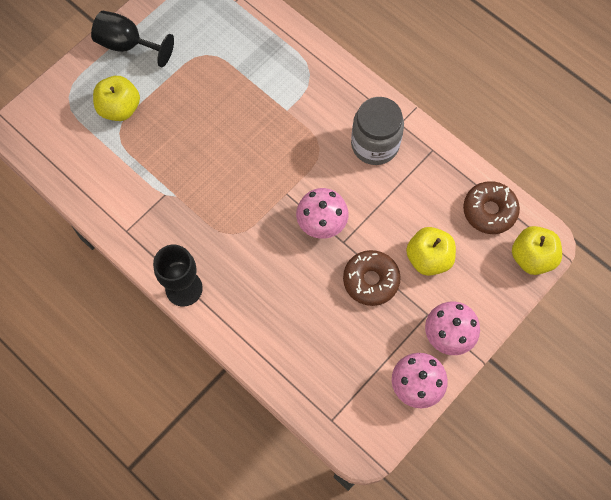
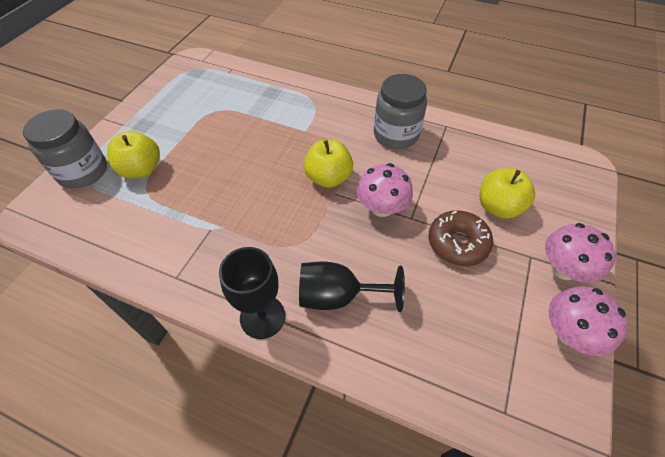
camera: 20 degrees left, 15 degrees down
black goblet [91,11,174,67] -> black goblet moved to [299,261,405,312]
brown donut [463,181,520,234] -> none
yellow apple [512,226,562,275] -> yellow apple moved to [304,140,353,188]
none -> grey jar [23,109,107,188]

